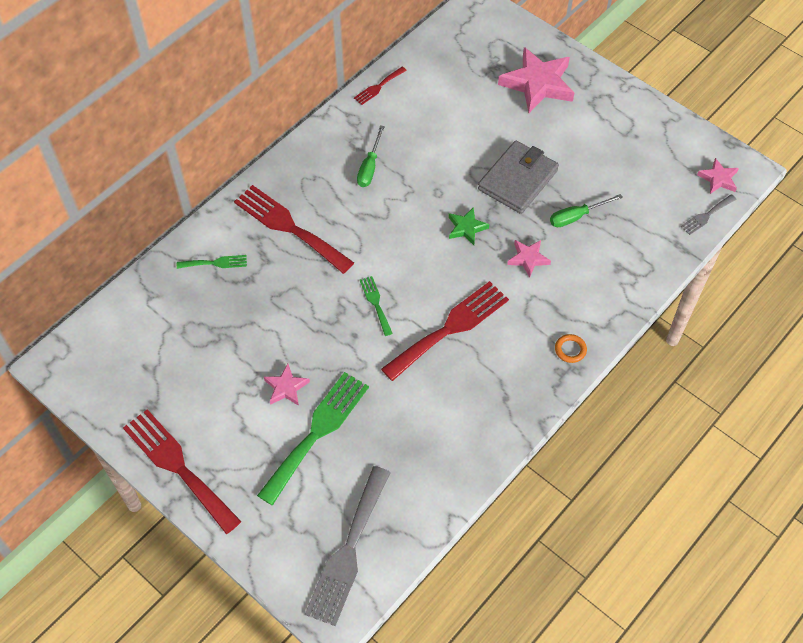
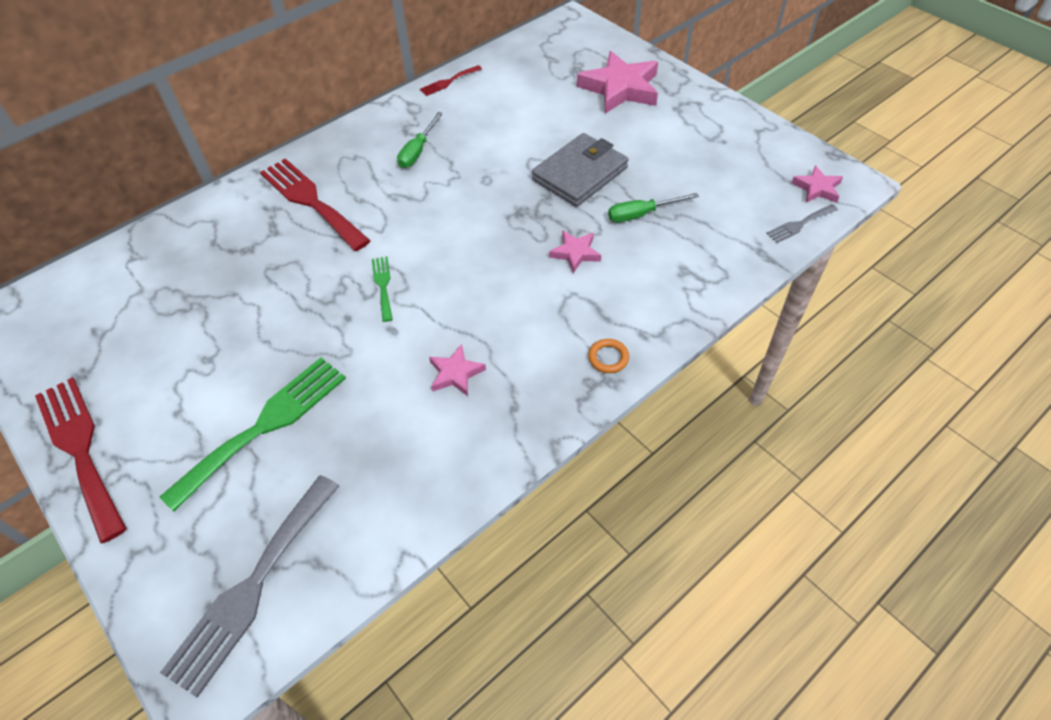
camera: 10 degrees right, 5 degrees down
green fork [177,255,247,269] -> none
pink star [264,364,310,406] -> pink star moved to [429,344,486,396]
red fork [381,281,509,381] -> none
green star [449,207,489,245] -> none

